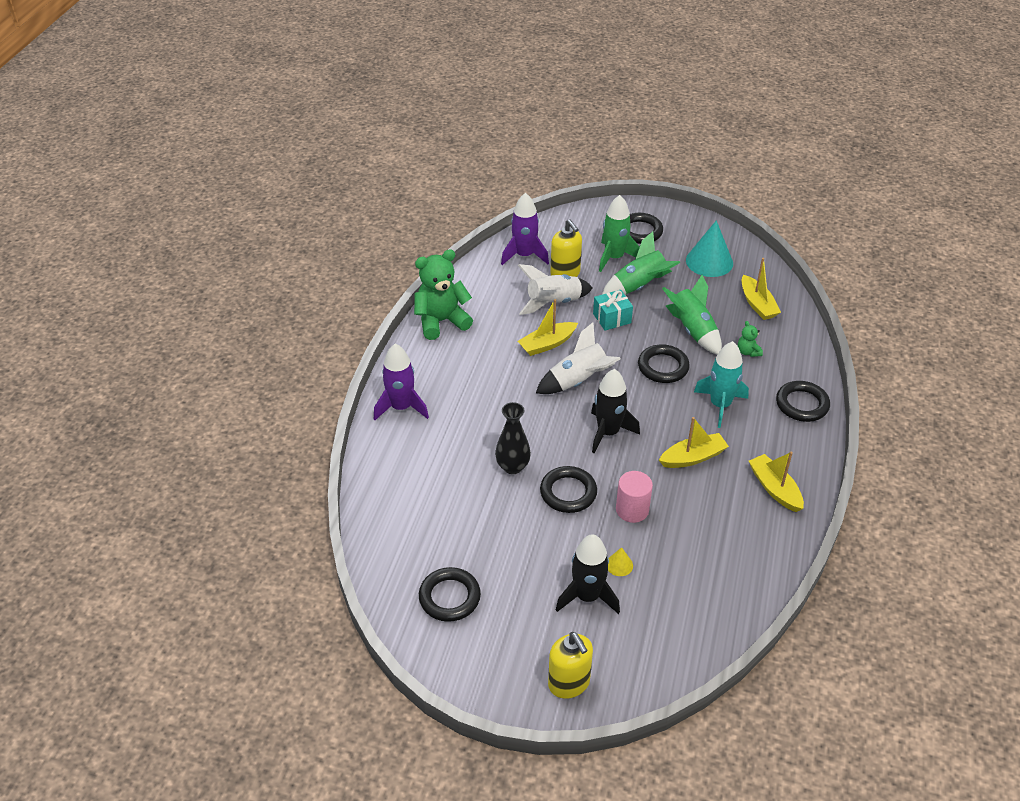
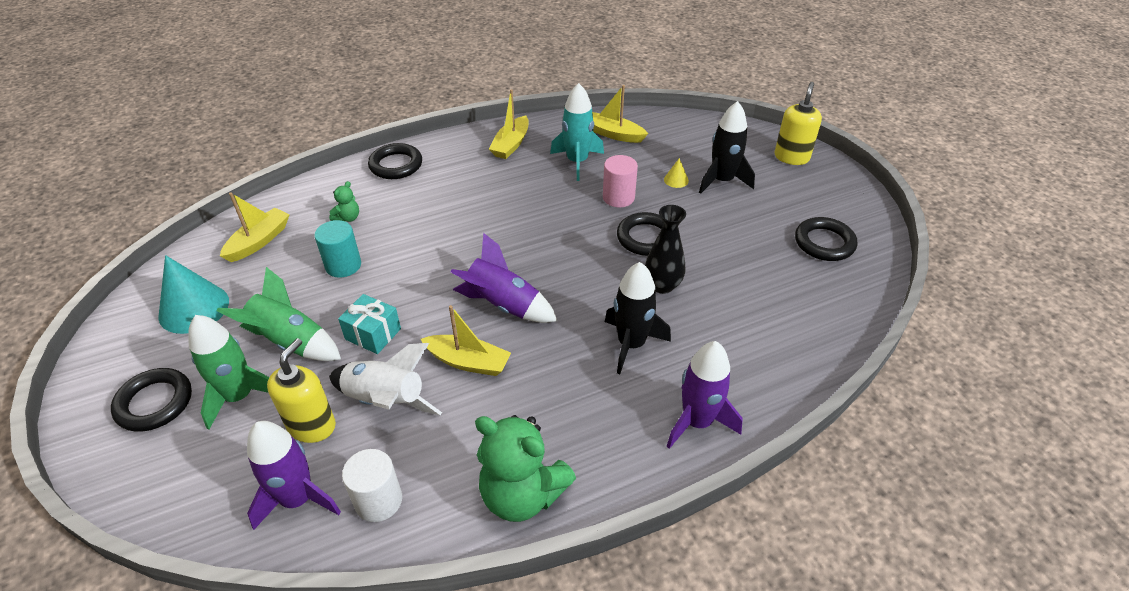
camera: 130 degrees left, 0 degrees up
white rocket [536,322,621,394] -> purple rocket [450,233,557,323]
black rocket [591,369,640,453] -> black rocket moved to [605,262,671,374]
black ring [638,344,690,383] -> none
yellow boat [659,417,729,468] -> yellow boat moved to [592,85,648,143]
green rocket [662,275,722,355] -> turquoise cylinder [314,220,361,278]
turquoise rocket [694,341,749,428] -> turquoise rocket moved to [550,83,604,181]
none -> white cylinder [342,449,402,522]

